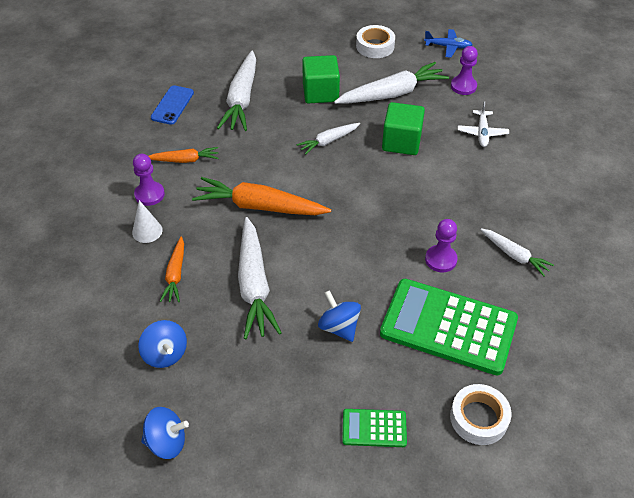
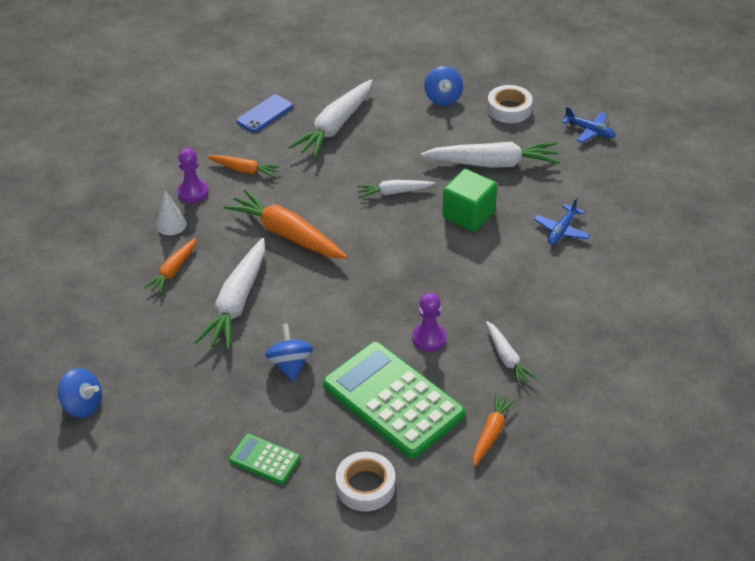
camera: 25 degrees right, 5 degrees down
blue spinning top [138,320,187,368] -> blue spinning top moved to [424,66,463,105]
green cube [302,55,340,103] -> none
purple pawn [451,46,478,95] -> none
white plane [458,101,509,147] -> blue plane [534,197,590,245]
none -> orange carrot [473,393,516,466]

